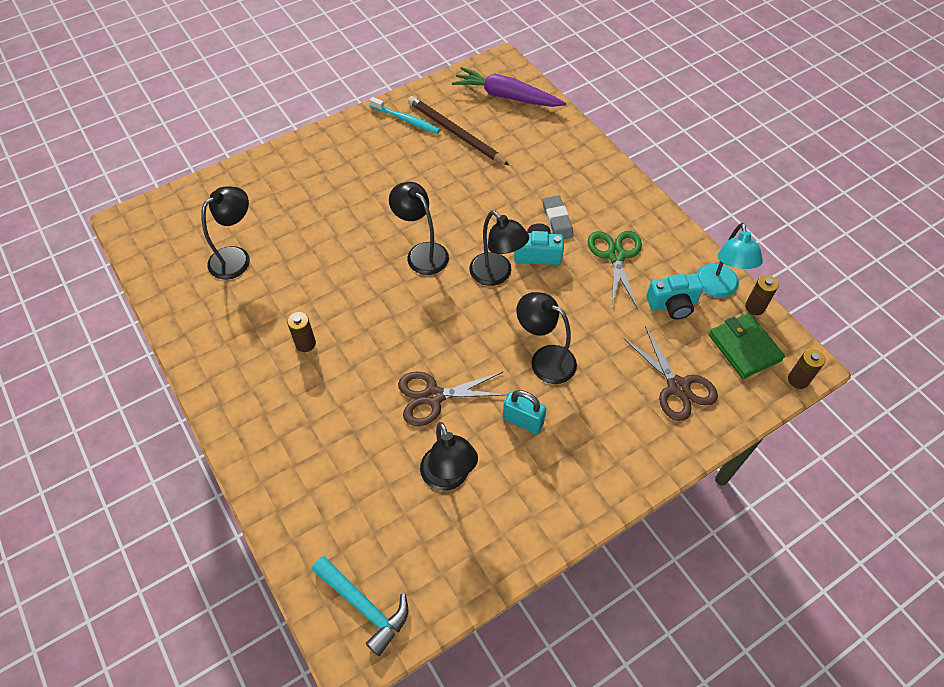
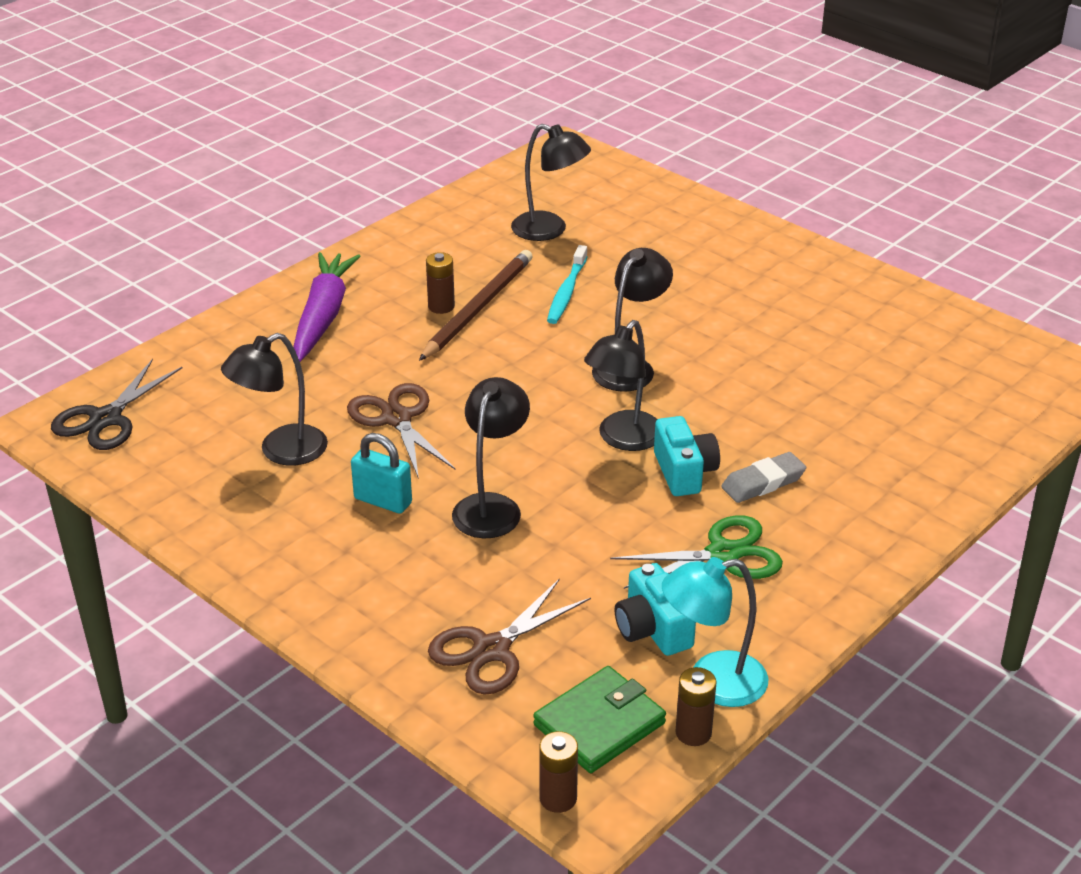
camera: 75 degrees right, 20 degrees down
turquoise hammer [312,556,408,656] -> black scissors [51,359,182,450]
turquoise toothbrush [369,97,440,134] -> turquoise toothbrush moved to [547,245,588,324]
brown pencil [408,96,510,166] -> brown pencil moved to [419,250,533,361]
purple carrot [452,67,566,107] -> purple carrot moved to [293,252,361,362]
turquoise padlock [503,390,546,434] -> turquoise padlock turned 75 degrees counterclockwise [351,433,412,514]

